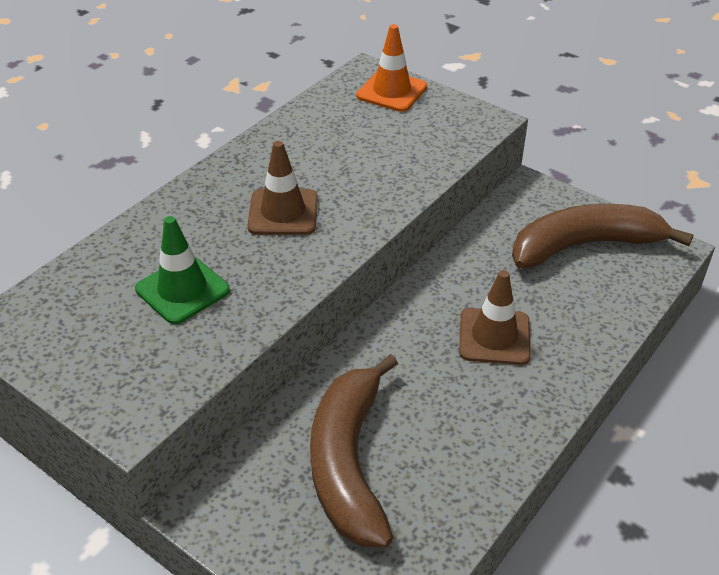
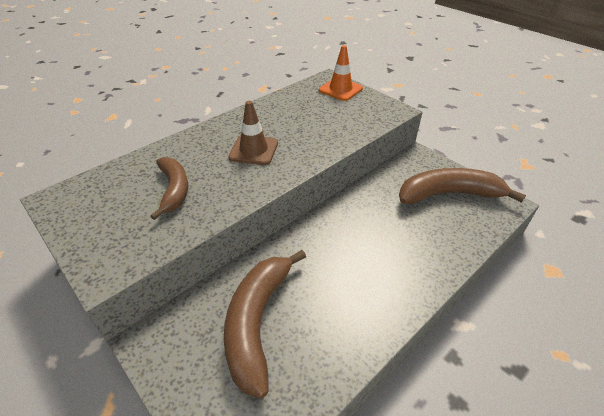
camera: 10 degrees right, 0 degrees up
green traffic cone [135,216,230,324] -> brown banana [150,157,188,220]
brown traffic cone [459,270,531,365] -> none

